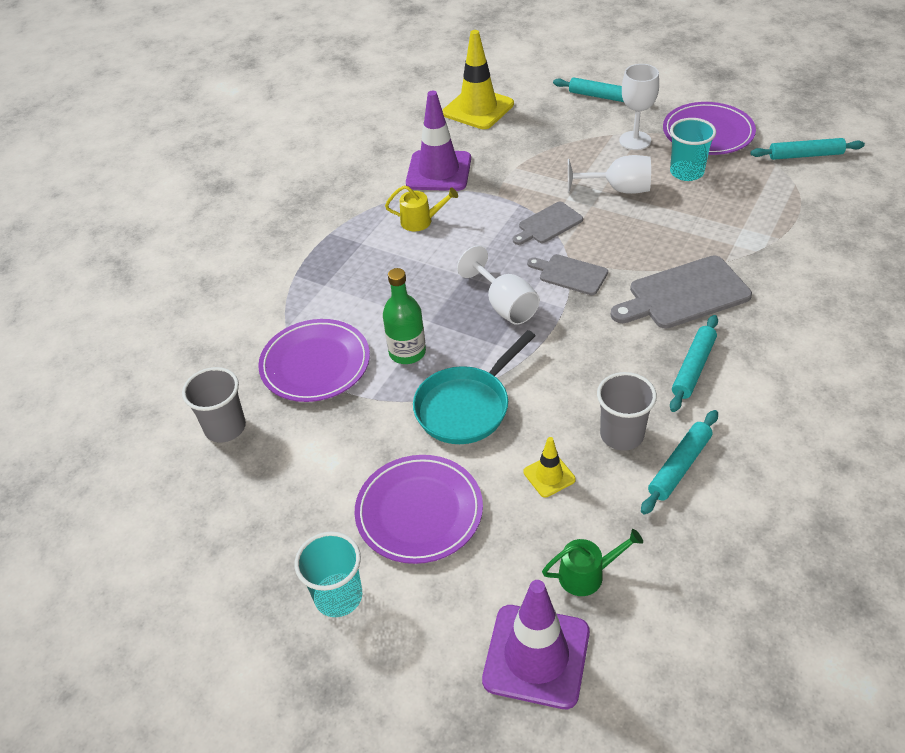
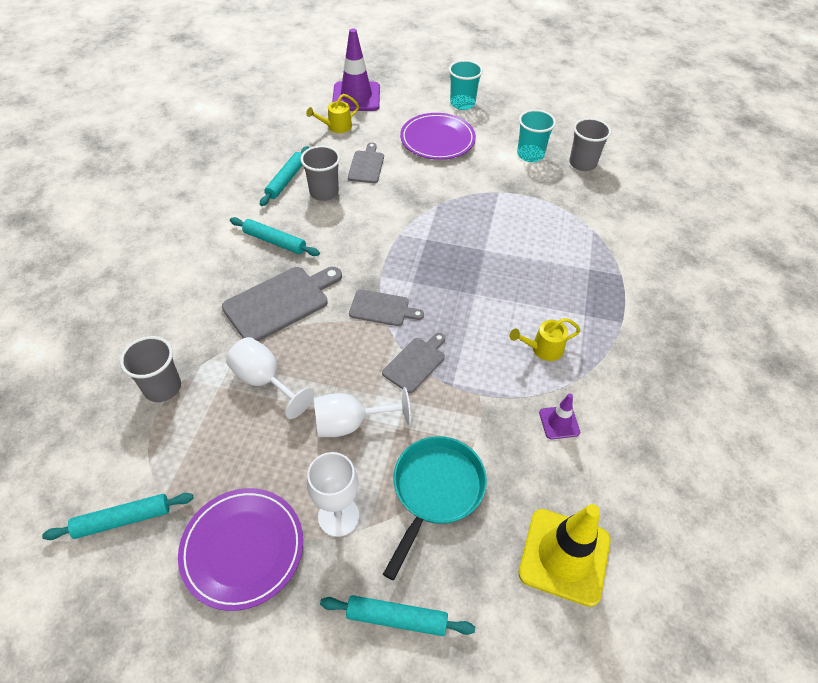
camera: 160 degrees right, 5 degrees up
purple plate [258,319,370,402] -> none
green bottle [383,268,426,364] -> none
purple traffic cone [406,91,471,191] -> purple traffic cone [539,393,580,439], size x0.49
turquoise pan [413,330,536,444] -> turquoise pan moved to [383,436,487,580]
white goblet [457,246,540,325] -> white goblet moved to [226,337,315,419]
yellow traffic cone [523,437,576,497] -> grey cutting board [348,142,384,183]
green watering can [542,529,643,596] -> yellow watering can [306,94,359,133]
turquoise cup [670,118,716,181] -> turquoise cup moved to [517,109,556,162]
turquoise rolling pin [670,315,718,412] -> turquoise rolling pin turned 75 degrees counterclockwise [230,217,320,256]
none -> grey cup [120,336,181,402]

